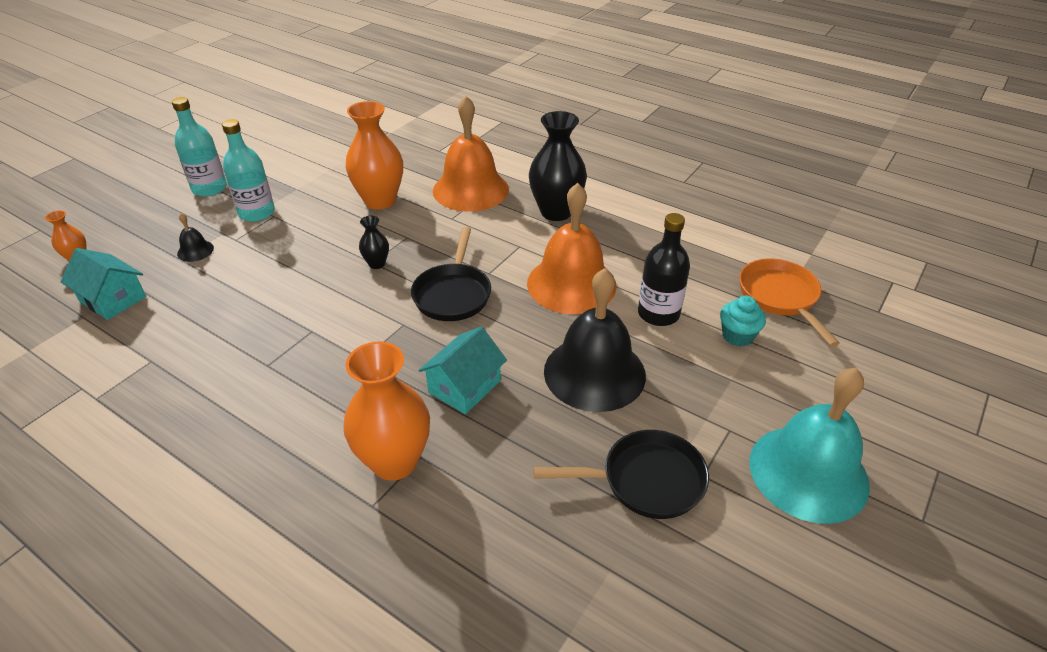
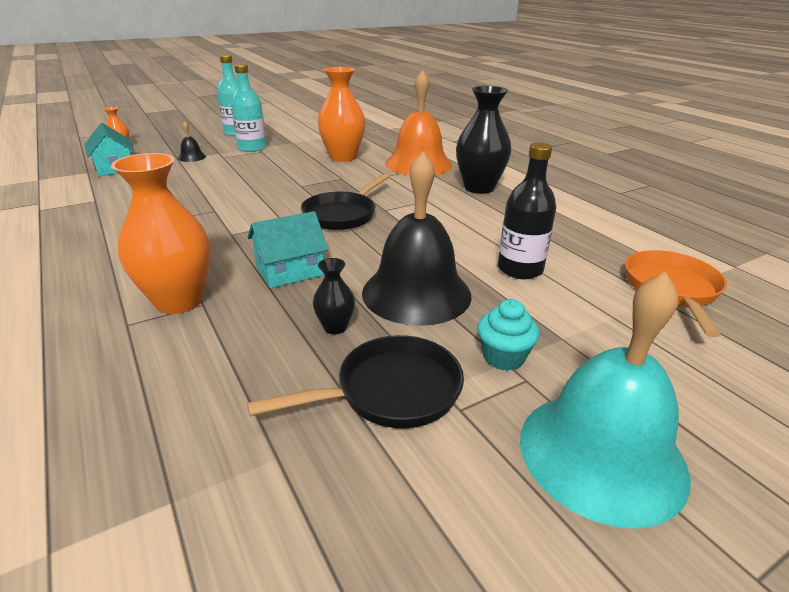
camera: 25 degrees right, 10 degrees down
black vase [359,216,389,269] -> black vase moved to [313,258,355,334]
orange bell [527,183,616,314] -> none
black pan [533,430,709,519] -> black pan turned 45 degrees counterclockwise [247,335,464,428]
turquoise cupcake [720,296,766,347] -> turquoise cupcake moved to [477,299,539,371]

